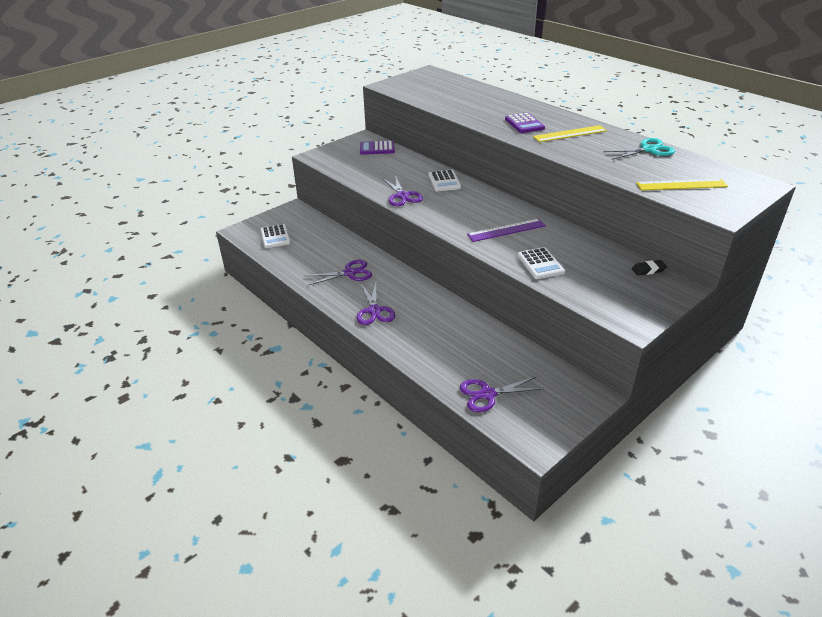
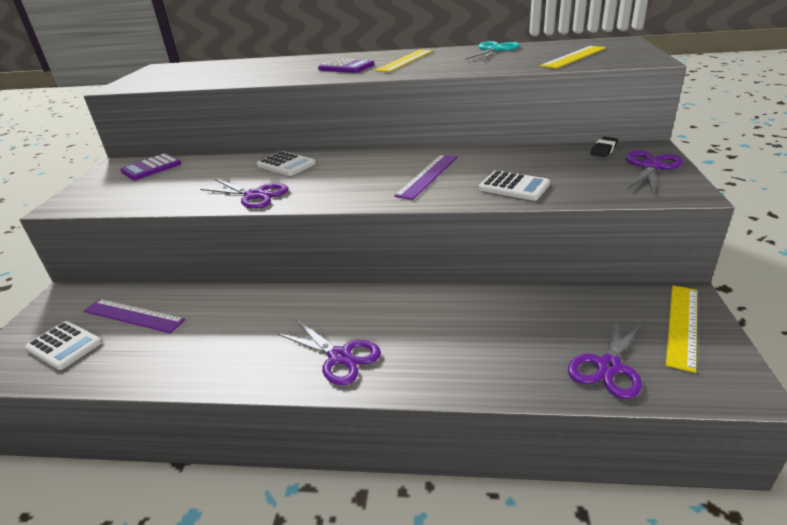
camera: 40 degrees left, 5 degrees down
purple scissors [306,260,372,286] -> purple scissors moved to [626,151,683,195]
none -> purple ruler [84,299,185,333]
none -> yellow ruler [666,285,697,373]

